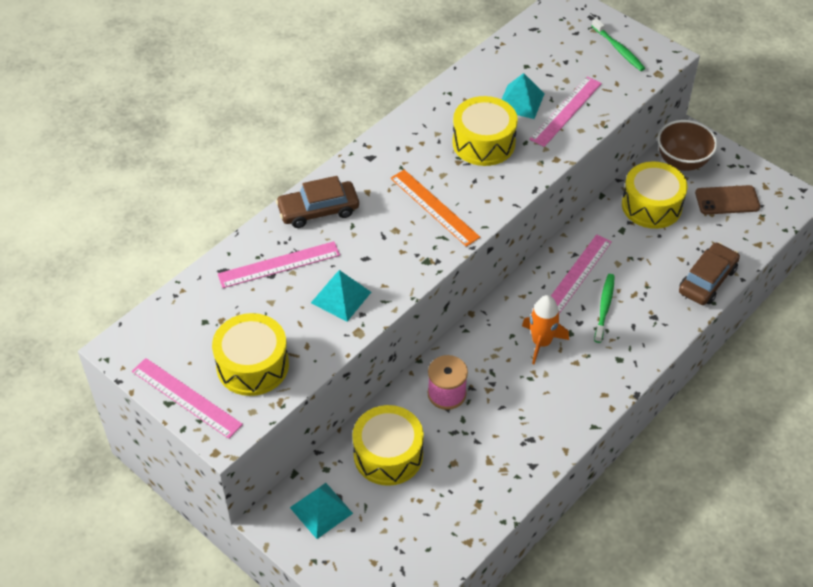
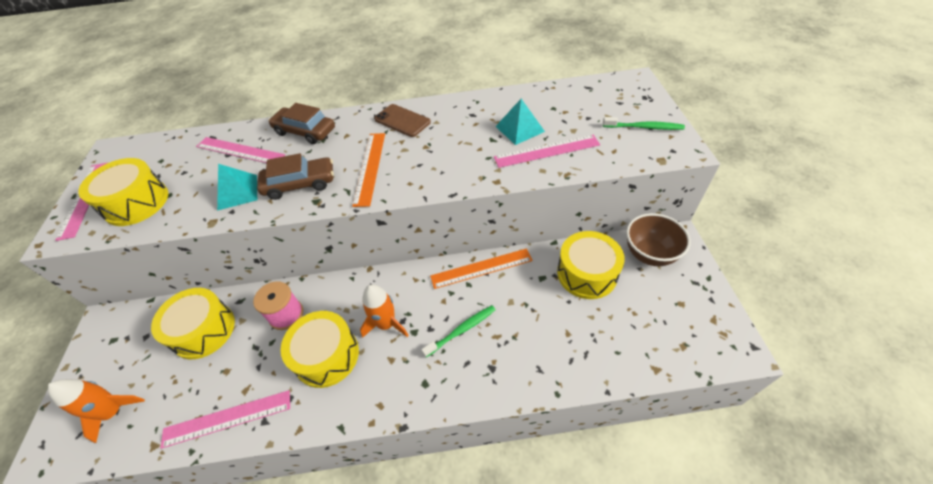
camera: 45 degrees right, 0 degrees up
turquoise pyramid [290,483,353,539] -> none
yellow drum [452,96,518,166] -> yellow drum moved to [281,311,359,388]
pink ruler [551,234,612,314] -> pink ruler moved to [160,390,290,449]
green toothbrush [592,18,645,71] -> green toothbrush turned 90 degrees counterclockwise [603,117,685,130]
brown car [679,242,740,305] -> brown car moved to [257,153,334,200]
brown phone [695,185,760,215] -> brown phone moved to [374,104,431,137]
none -> orange rocket [48,379,145,443]
none -> orange ruler [430,248,533,289]

